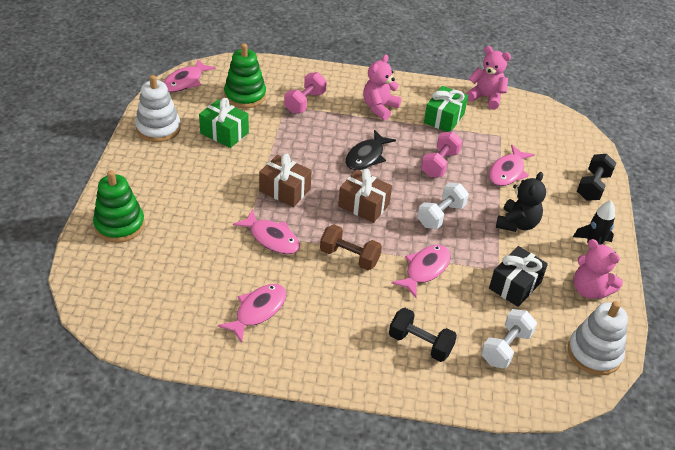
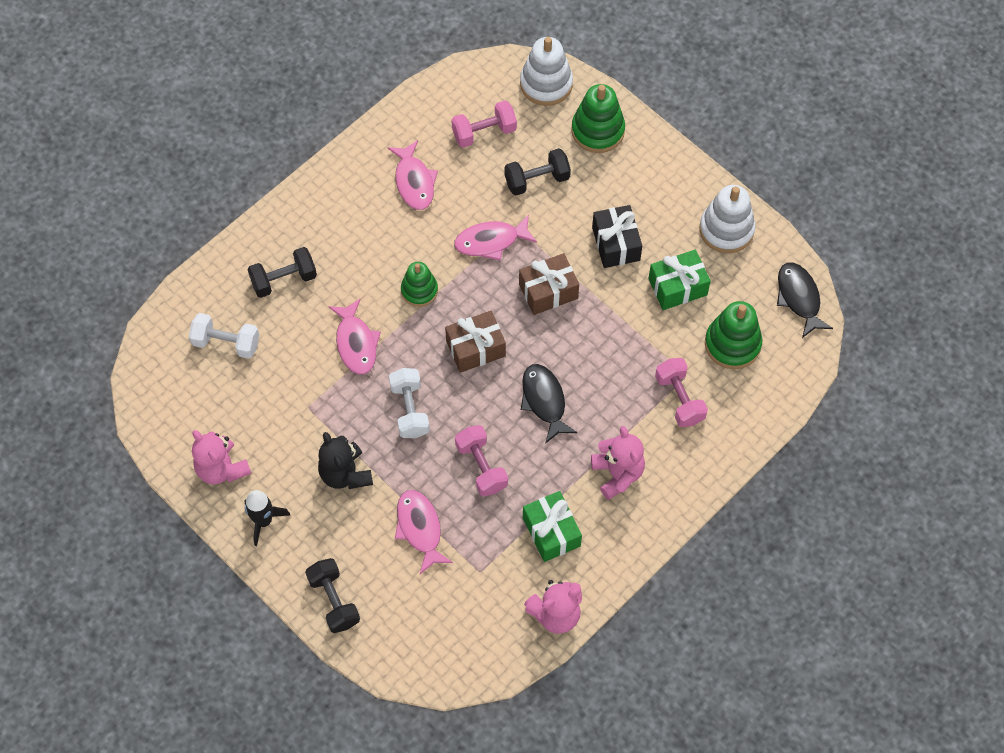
camera: 130 degrees right, 20 degrees up
pink fish [163,59,216,92] -> black fish [777,262,833,338]
brown dumbbell [320,225,382,270] -> green stacking toy [401,262,438,307]
white dumbbell [481,309,537,369] -> white dumbbell turned 60 degrees counterclockwise [189,313,259,359]
black gift [489,246,548,307] -> black gift moved to [592,205,642,268]
white stacking toy [568,301,628,376] -> white stacking toy moved to [520,37,573,106]
pink teddy bear [574,239,623,299] -> pink teddy bear turned 120 degrees counterclockwise [192,430,251,484]
none -> pink dumbbell [451,101,517,148]
none -> black dumbbell [504,148,571,196]

